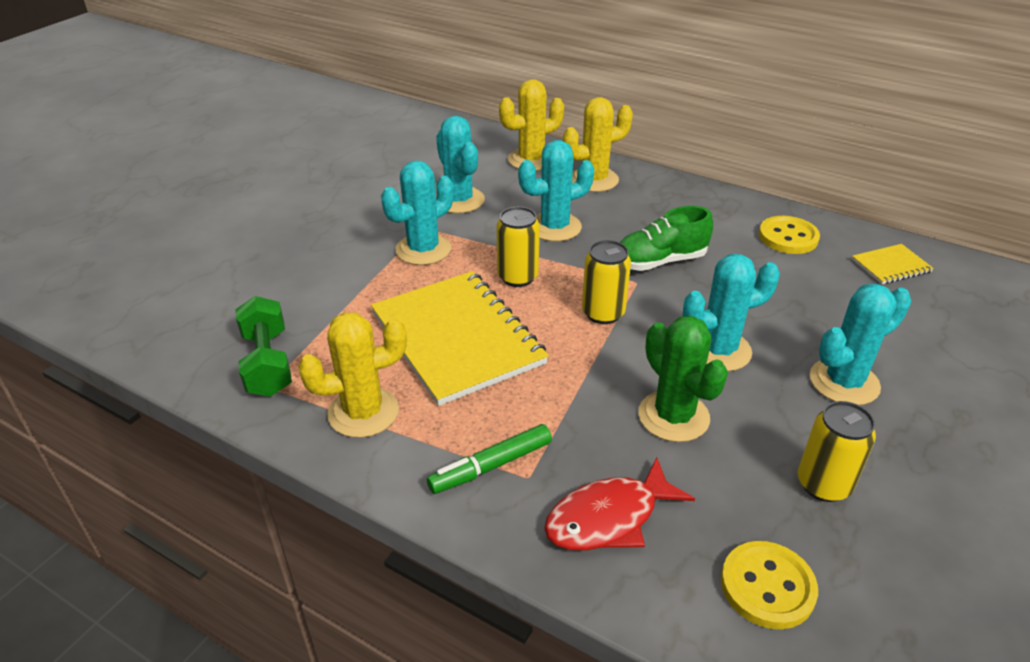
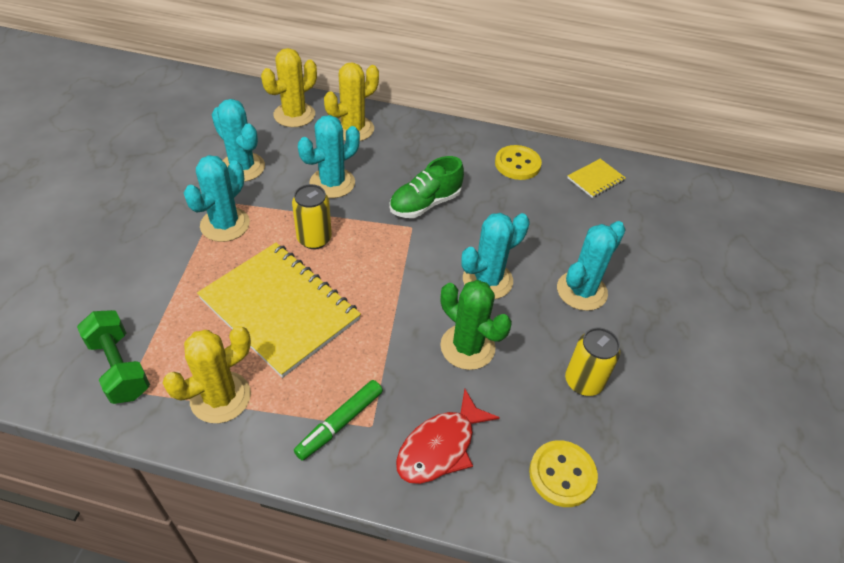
camera: 20 degrees left, 10 degrees up
yellow can [582,240,631,324] -> none

